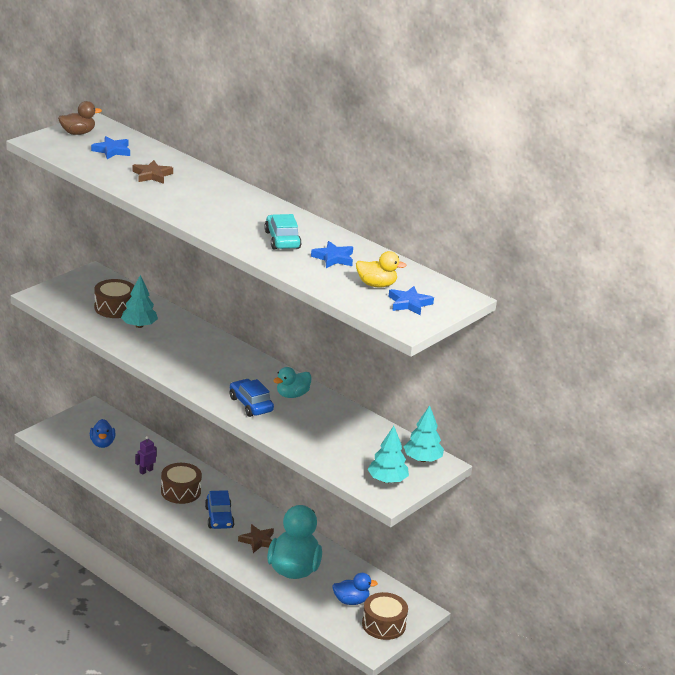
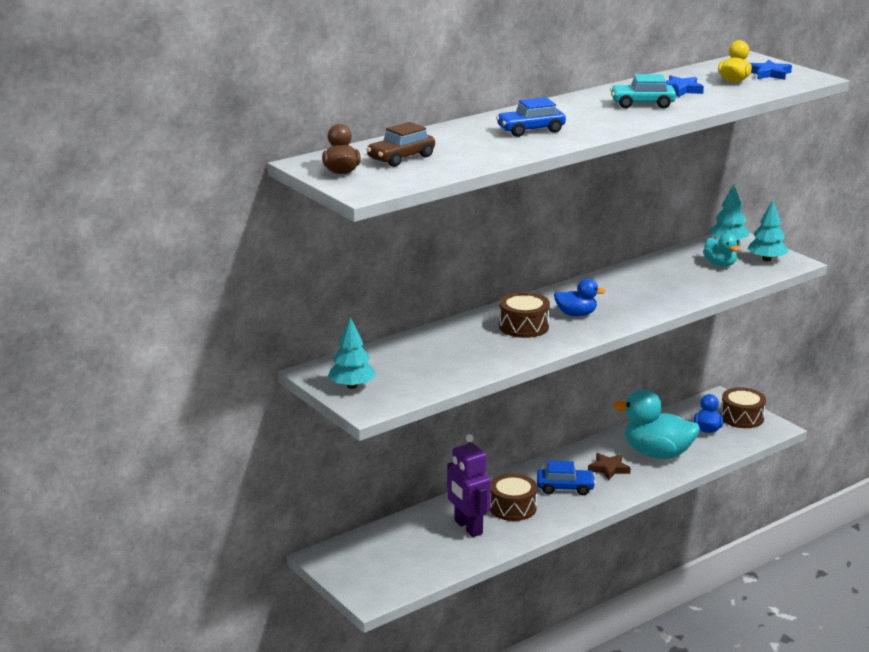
camera: 75 degrees left, 5 degrees down
blue duck [90,419,116,448] -> blue duck moved to [554,279,606,316]
blue star [91,136,130,159] -> brown car [366,122,435,167]
brown drum [94,279,134,318] -> brown drum moved to [499,292,550,338]
turquoise tree [121,275,158,328] -> turquoise tree moved to [328,317,376,389]
brown star [133,160,173,184] -> none
purple robot [135,436,157,475] -> purple robot [447,434,491,537], size x2.05
blue car [230,379,274,417] -> blue car moved to [496,97,566,137]
turquoise duck [273,367,312,398] -> turquoise duck moved to [703,233,740,267]

